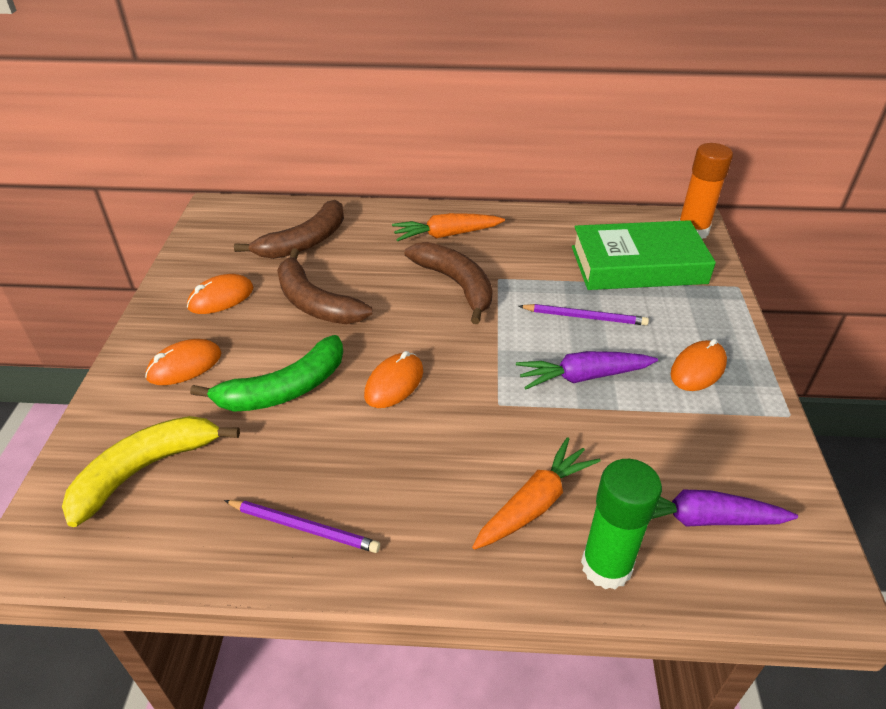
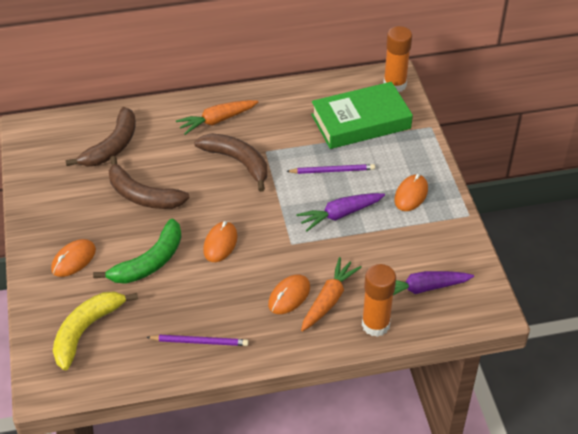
camera: 15 degrees left, 5 degrees up
orange mouse [187,274,253,314] -> orange mouse moved to [268,274,310,314]
green glue stick [581,459,662,590] -> orange glue stick [362,264,396,337]

